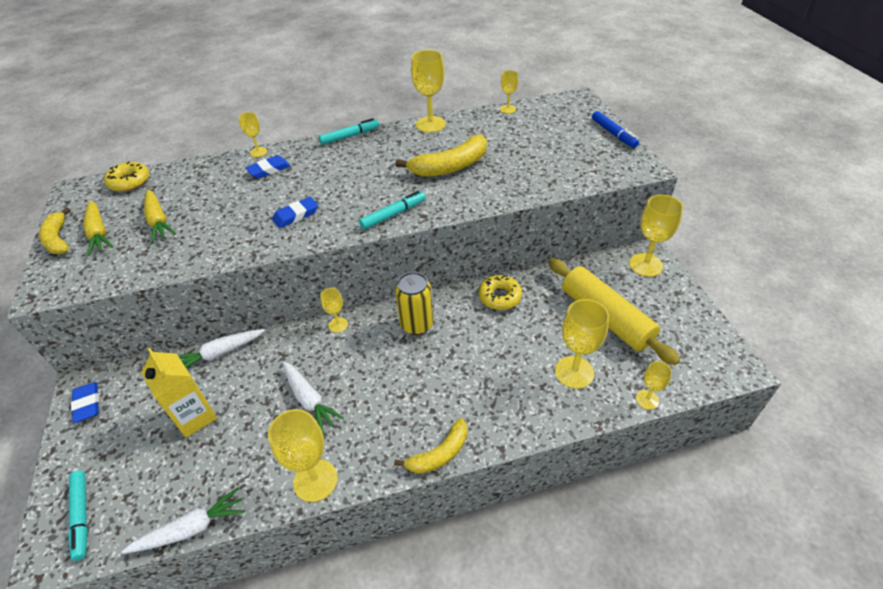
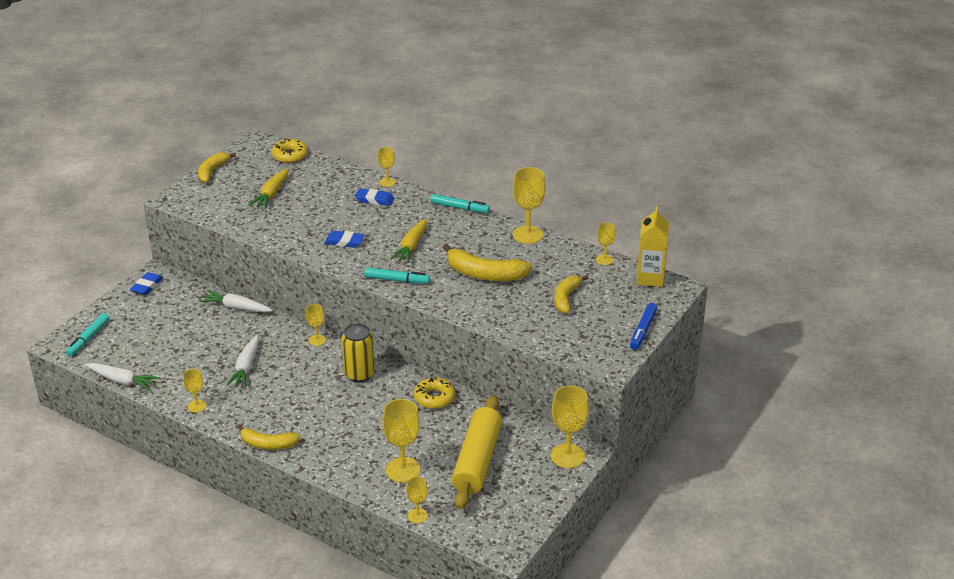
camera: 45 degrees right, 10 degrees down
yellow carrot [83,200,113,256] -> yellow carrot moved to [390,218,427,263]
yellow carton [141,348,217,438] -> yellow carton moved to [636,206,669,287]
yellow goblet [268,409,338,502] -> yellow goblet [183,369,206,413], size x0.55
none -> yellow banana [554,275,589,313]

